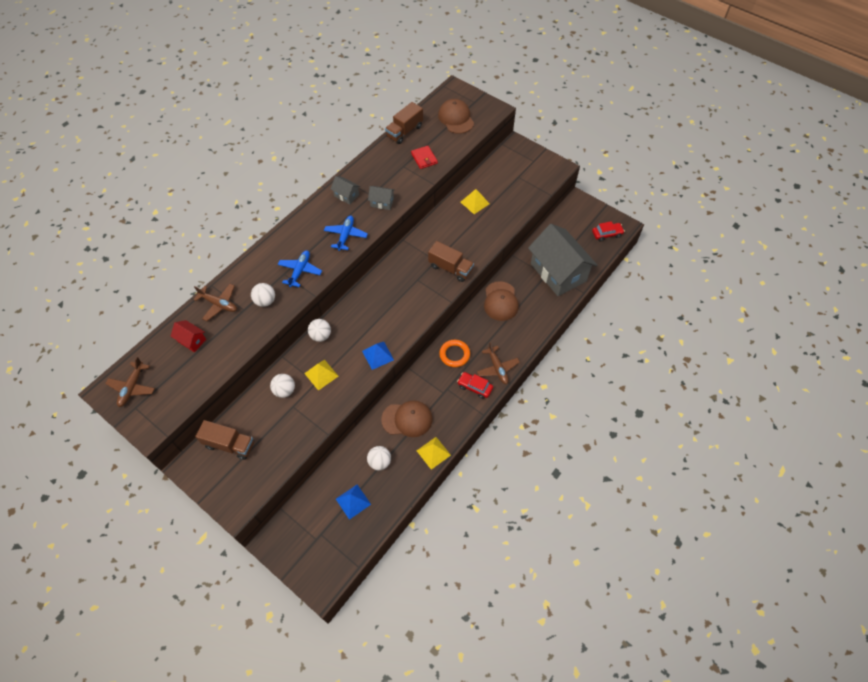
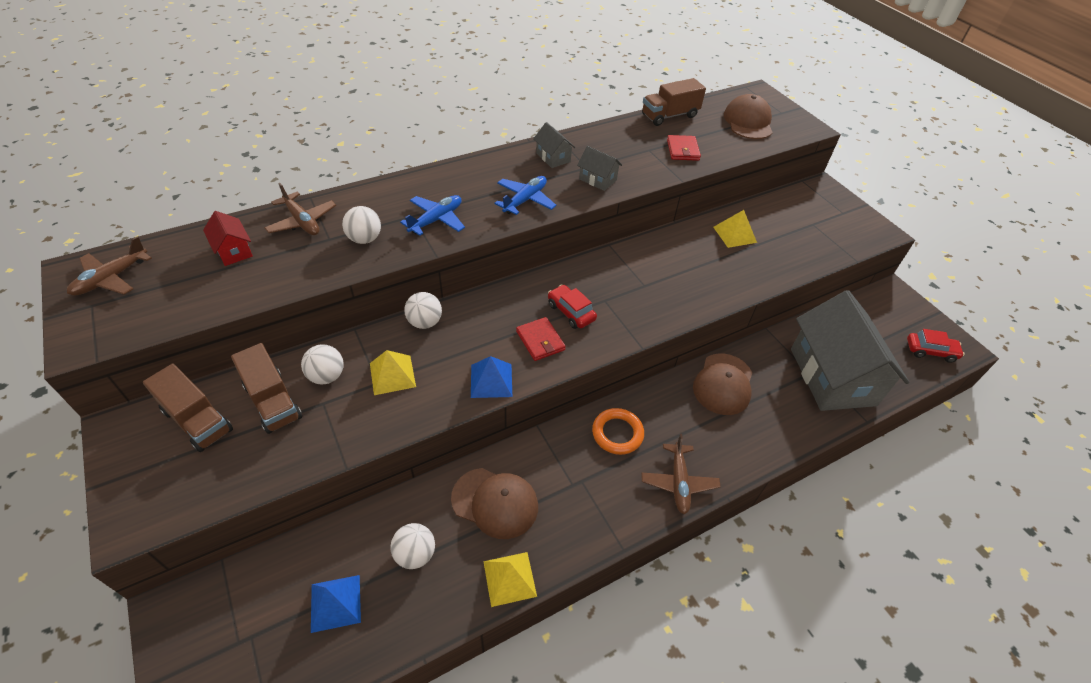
camera: 20 degrees right, 10 degrees down
brown truck [428,241,474,282] -> brown truck moved to [231,343,302,434]
red car [457,372,493,399] -> red car moved to [548,284,597,329]
none -> red wallet [516,317,566,361]

